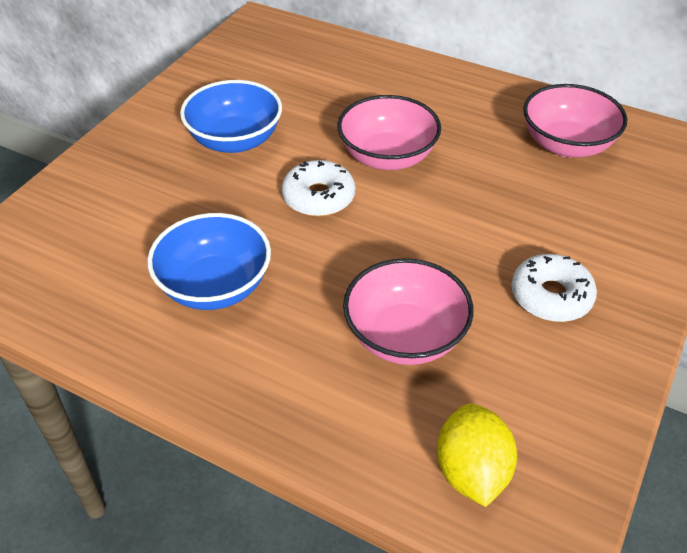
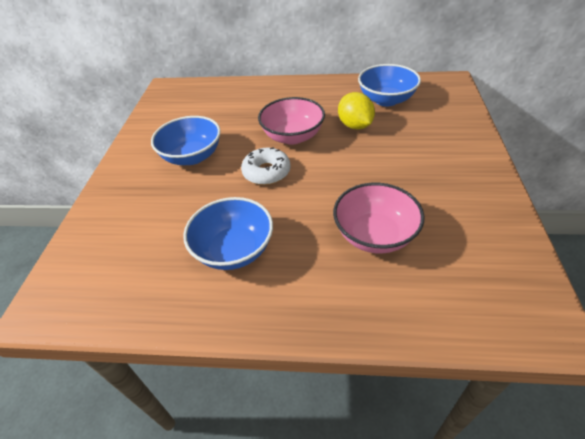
camera: 20 degrees left, 0 degrees up
yellow lemon [437,403,517,507] -> yellow lemon moved to [338,92,375,130]
white donut [511,254,597,322] -> none
pink bowl [523,84,628,157] -> blue bowl [358,64,421,107]

